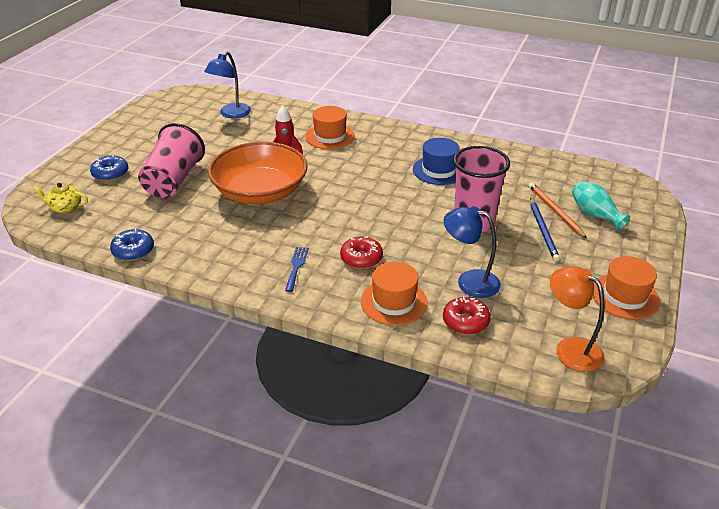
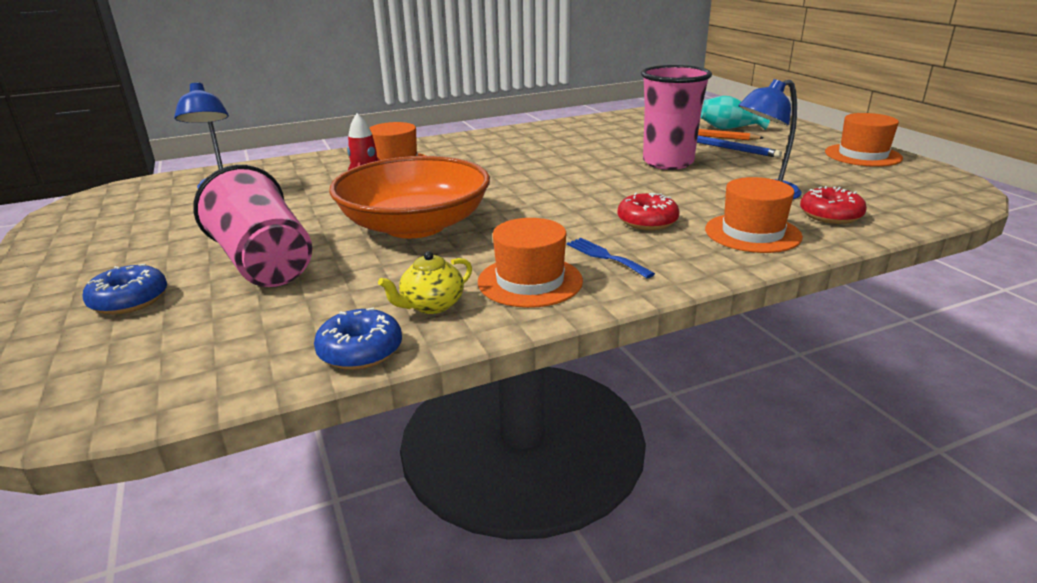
camera: 45 degrees left, 10 degrees down
yellow teapot [33,183,88,214] -> yellow teapot moved to [378,251,472,314]
blue hat [413,138,460,185] -> none
orange lamp [550,266,605,372] -> none
none -> orange hat [478,218,583,308]

